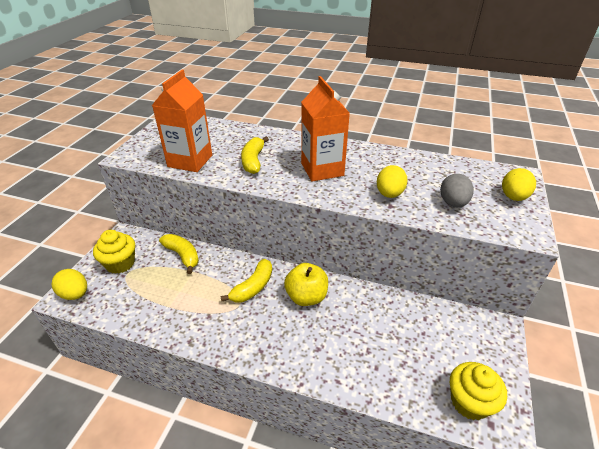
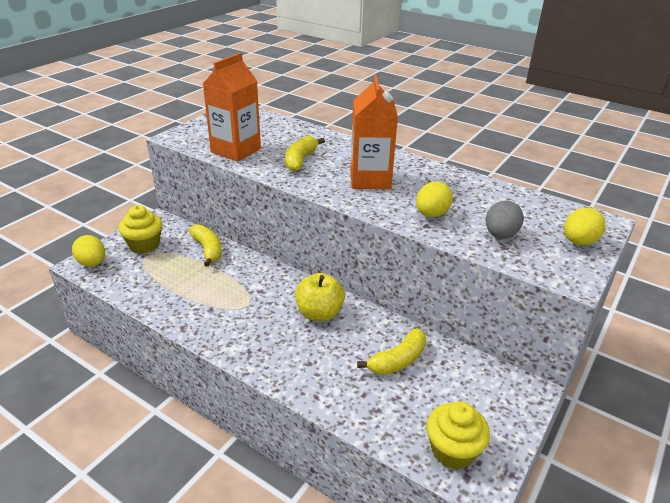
camera: 15 degrees right, 5 degrees down
yellow banana [220,259,272,303] -> yellow banana moved to [357,328,426,375]

